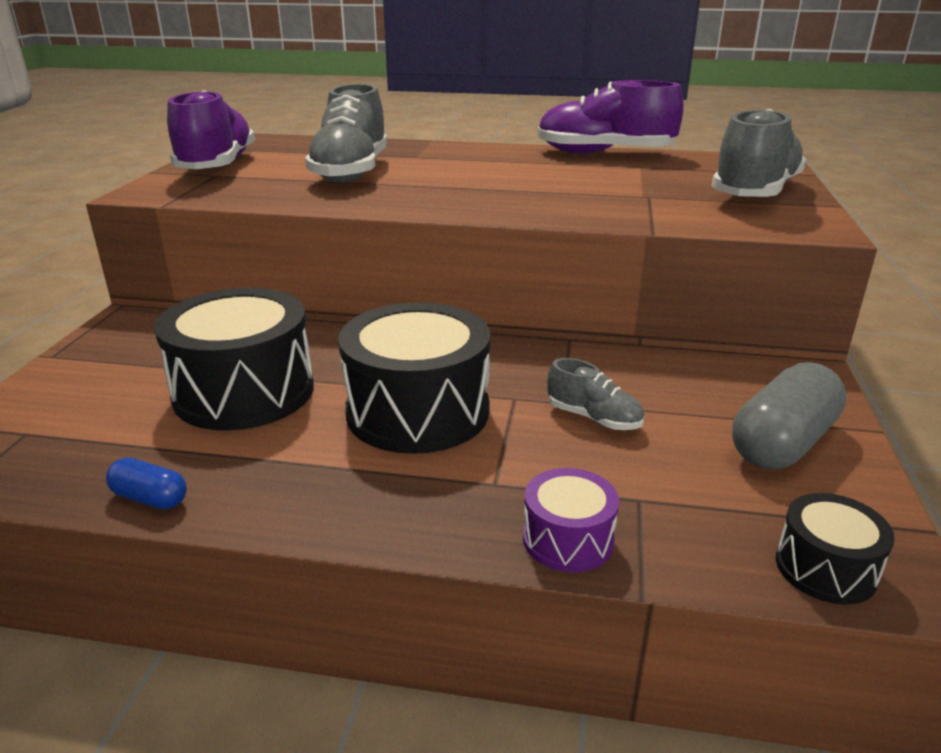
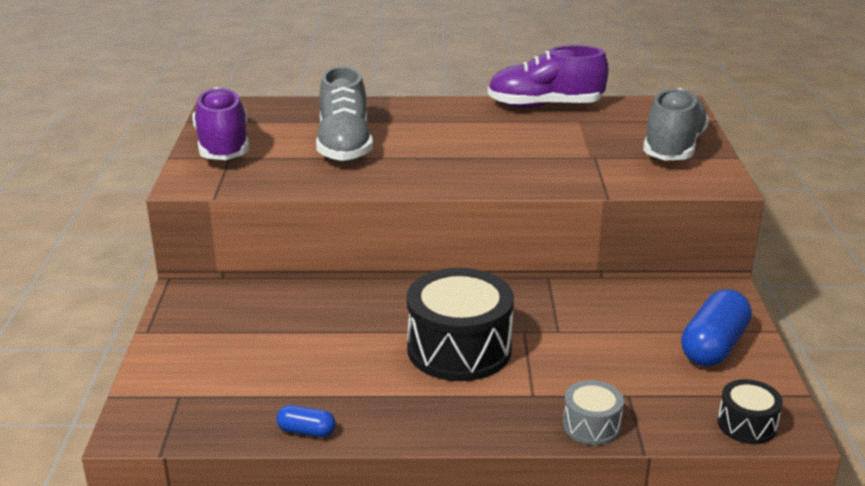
camera: 10 degrees left, 0 degrees up
black drum [154,288,314,431] -> none
purple drum [523,468,619,572] -> grey drum [563,380,624,445]
grey shoe [547,358,644,430] -> none
grey capsule [732,362,846,469] -> blue capsule [681,289,752,366]

